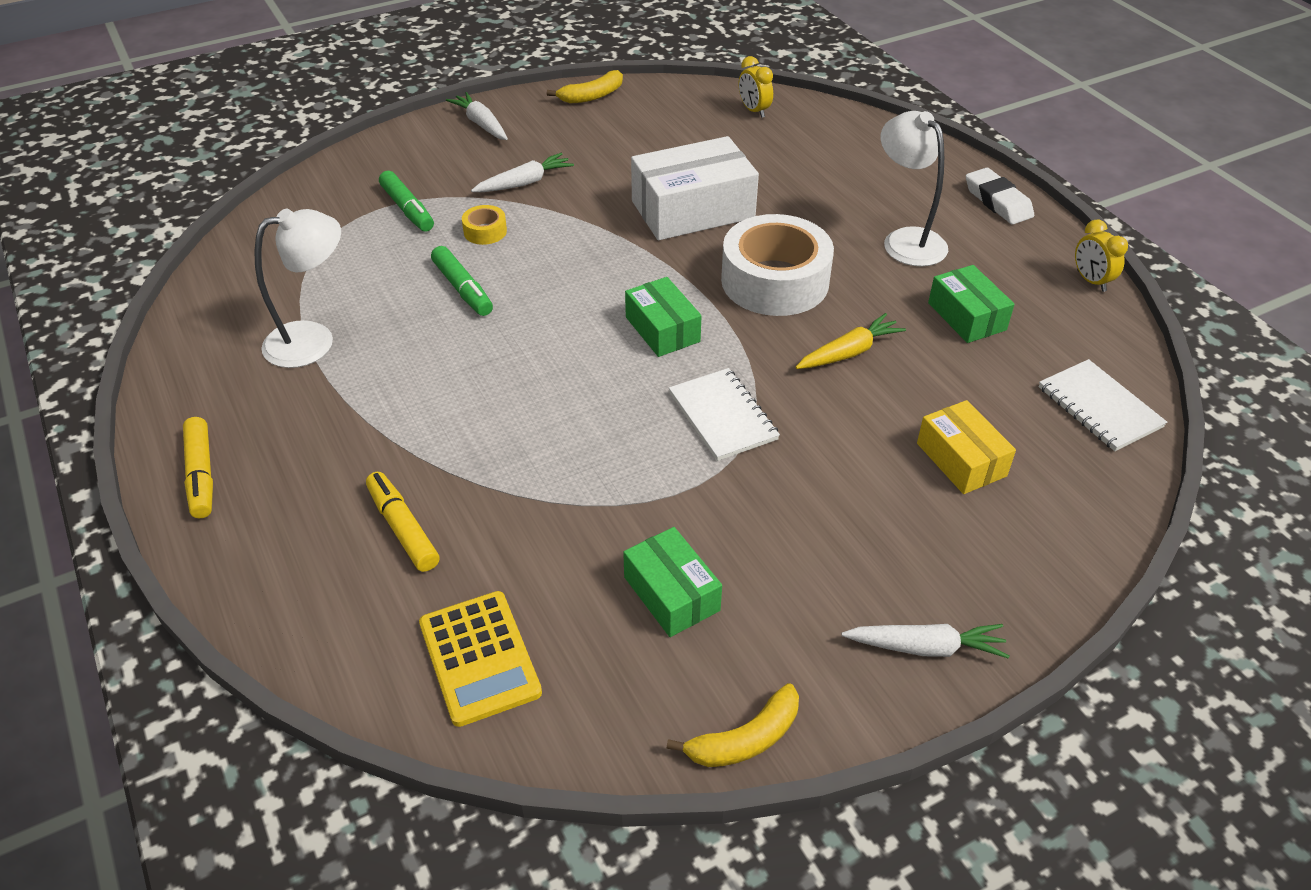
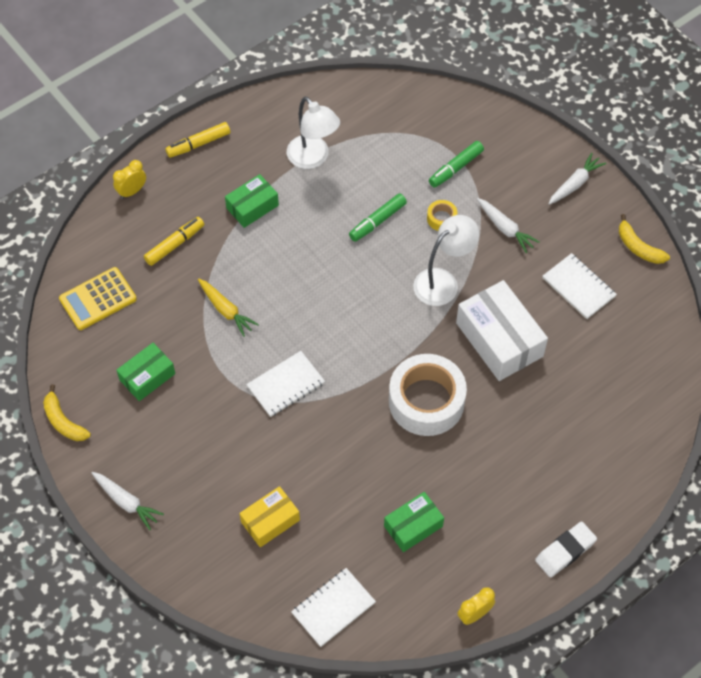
camera: 80 degrees right, 15 degrees up
green box [625,277,702,357] -> green box moved to [225,174,279,228]
yellow clock [739,56,773,118] -> yellow clock moved to [113,160,146,199]
yellow carrot [796,313,906,369] -> yellow carrot moved to [198,279,259,337]
white carrot [842,624,1009,659] -> white carrot turned 45 degrees counterclockwise [92,472,164,530]
white lamp [881,111,948,267] -> white lamp moved to [413,215,479,306]
none -> white notebook [543,253,617,319]

